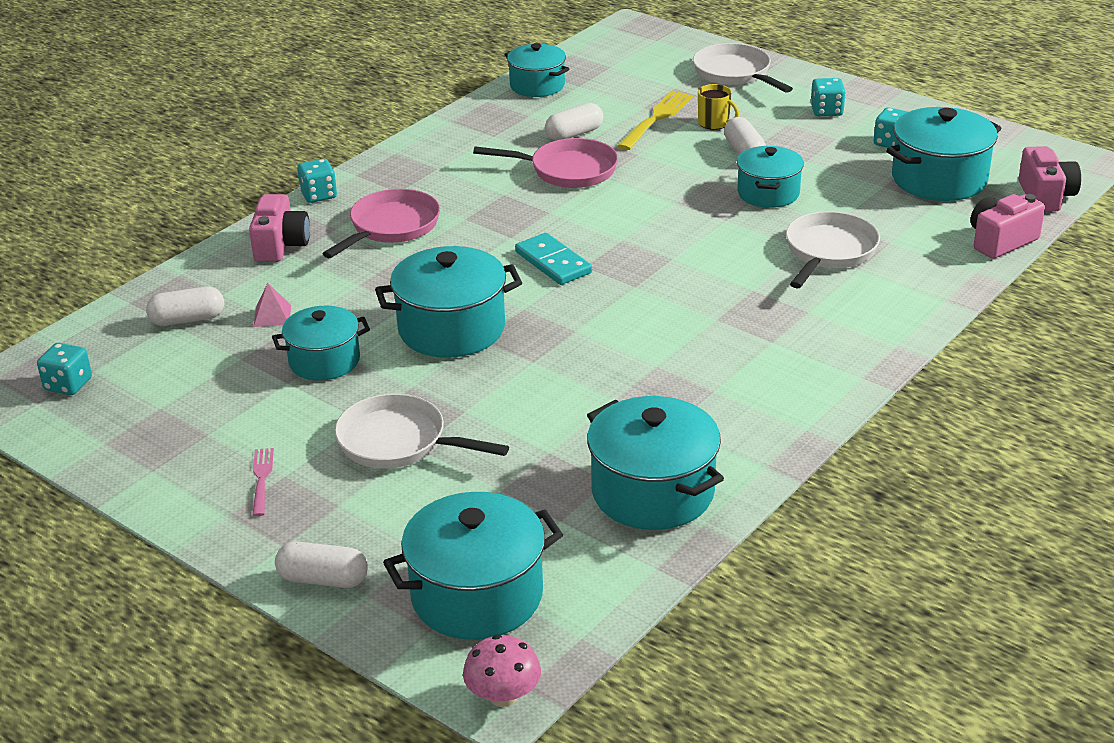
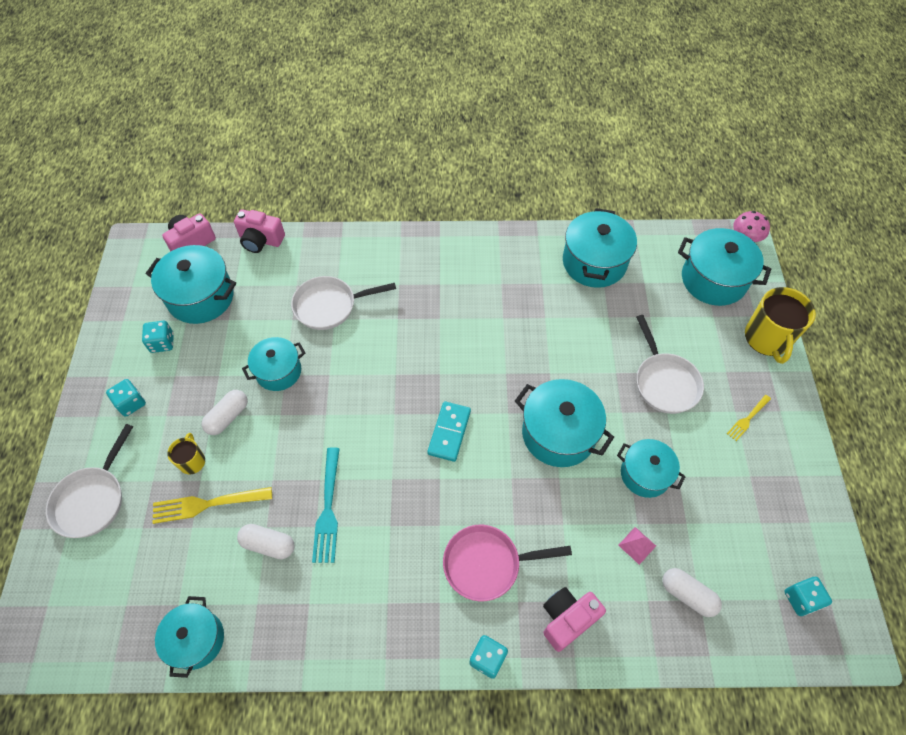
camera: 130 degrees left, 25 degrees up
pink fork [253,448,274,516] -> yellow fork [727,395,771,441]
white capsule [275,541,368,588] -> yellow mug [745,287,816,364]
pink pan [473,138,618,188] -> turquoise fork [312,447,340,563]

